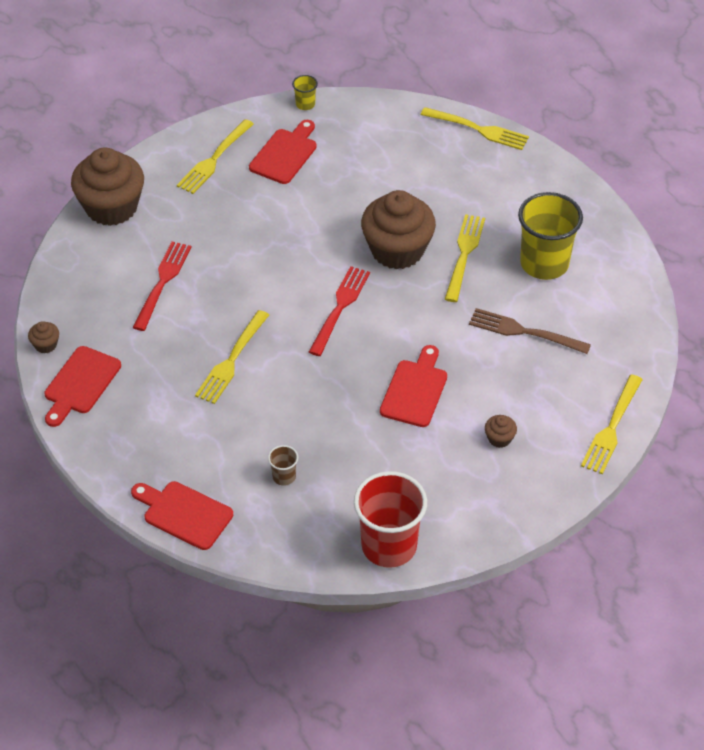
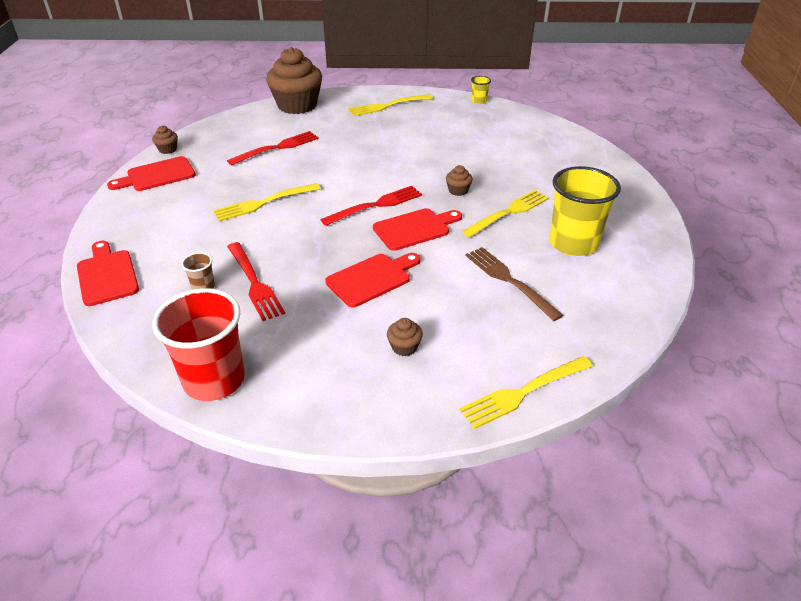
camera: 35 degrees right, 10 degrees down
red cutting board [249,120,317,184] -> red cutting board moved to [373,208,462,251]
brown cupcake [361,190,436,269] -> brown cupcake [446,165,473,196], size x0.40
yellow fork [421,107,529,150] -> none
none -> red fork [227,242,285,321]

